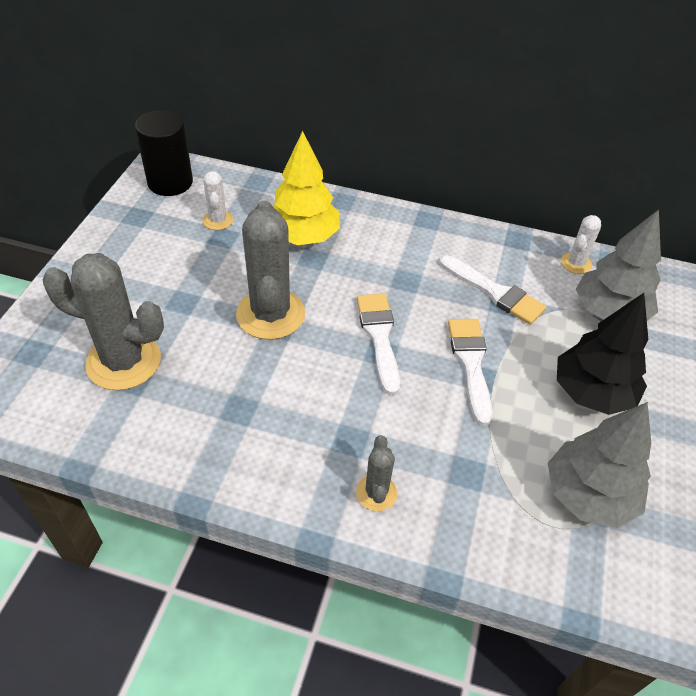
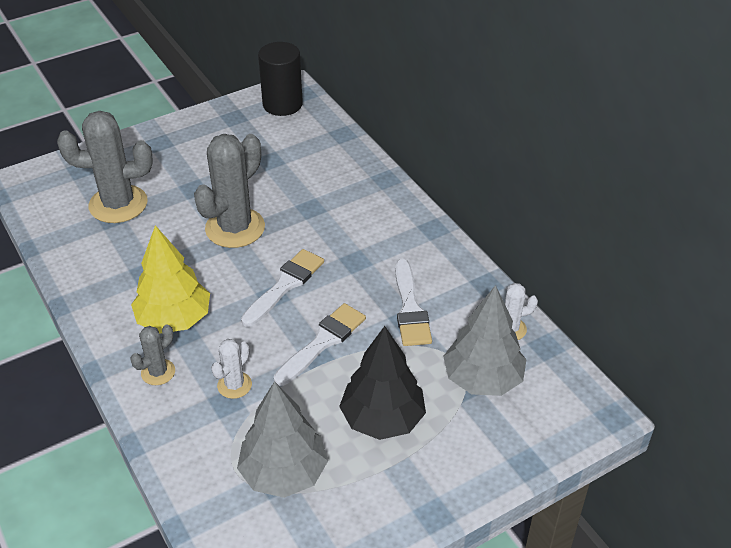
camera: 45 degrees right, 5 degrees down
grey cactus [42,253,164,390] -> grey cactus turned 60 degrees counterclockwise [57,111,153,223]
white cactus [203,171,233,230] -> white cactus moved to [211,339,252,399]
yellow tree [273,131,340,245] -> yellow tree moved to [131,225,210,334]

